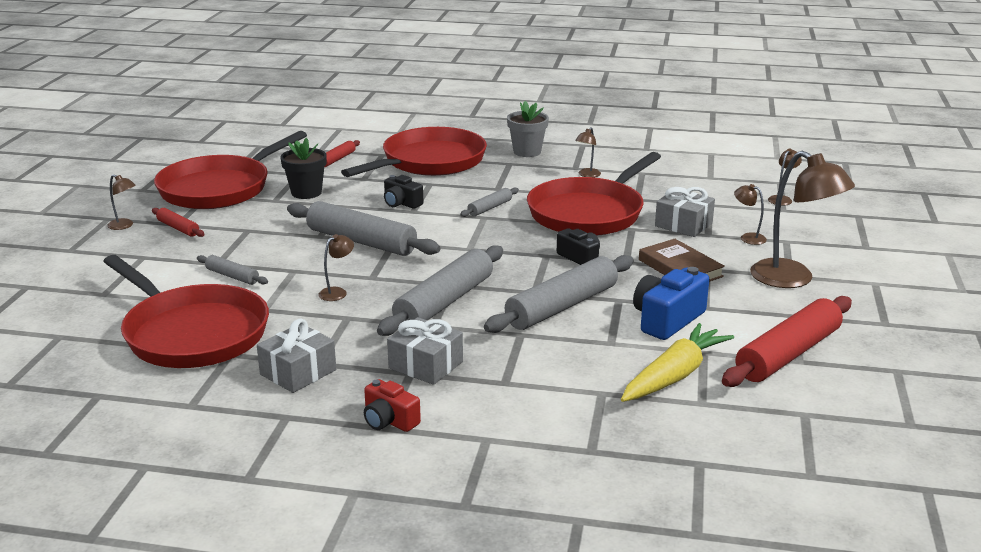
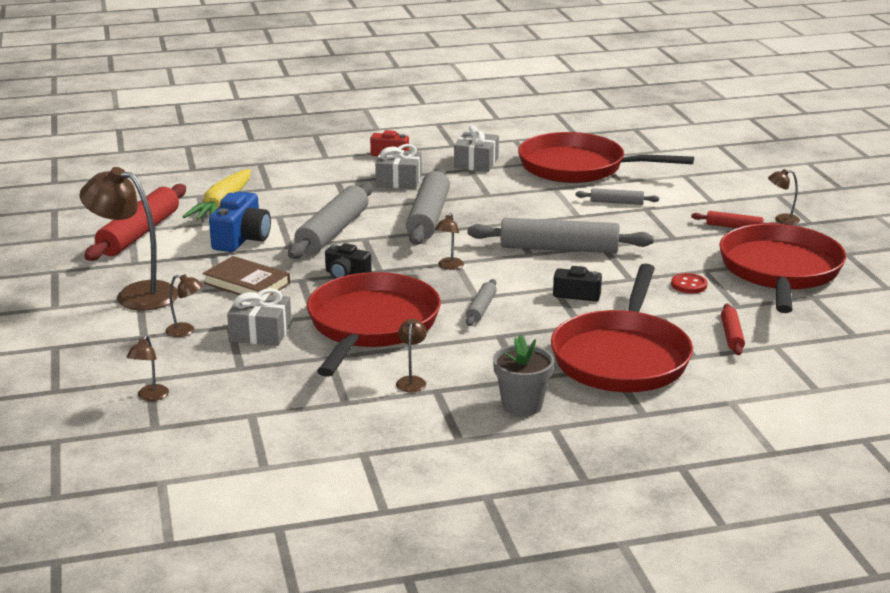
camera: 155 degrees right, 0 degrees up
black flower pot [280,138,327,199] -> red button [671,273,707,293]
brown lamp [318,234,354,301] -> brown lamp moved to [435,213,464,270]

